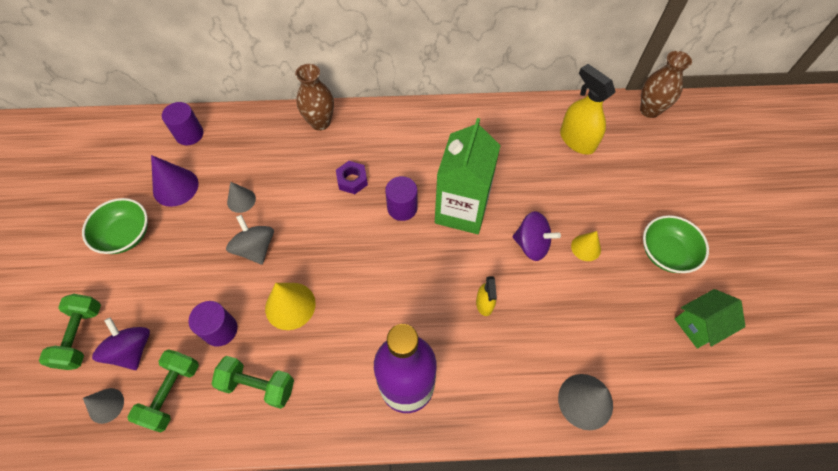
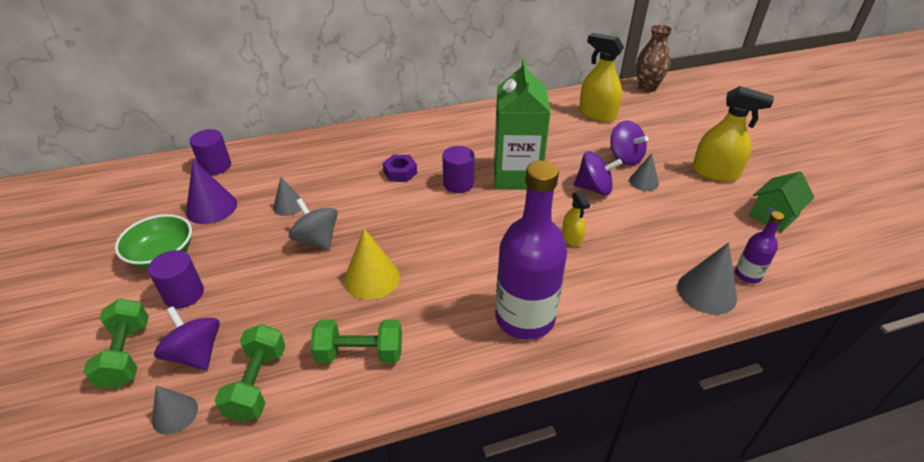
camera: 15 degrees left, 20 degrees down
purple cylinder [189,301,237,347] -> purple cylinder moved to [148,250,204,309]
brown vase [295,64,334,131] -> none
yellow cone [571,231,601,261] -> grey cone [629,153,659,191]
green bowl [643,215,709,273] -> yellow spray bottle [692,86,774,182]
none -> purple spinning top [610,121,649,166]
none -> purple bottle [735,211,784,284]

